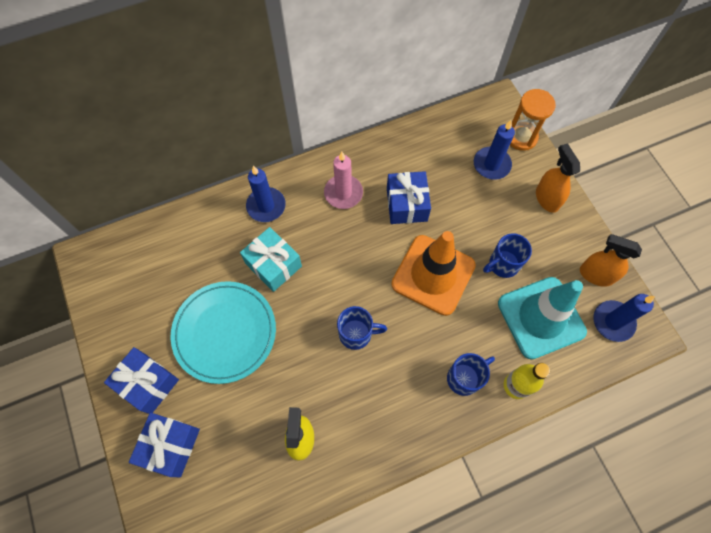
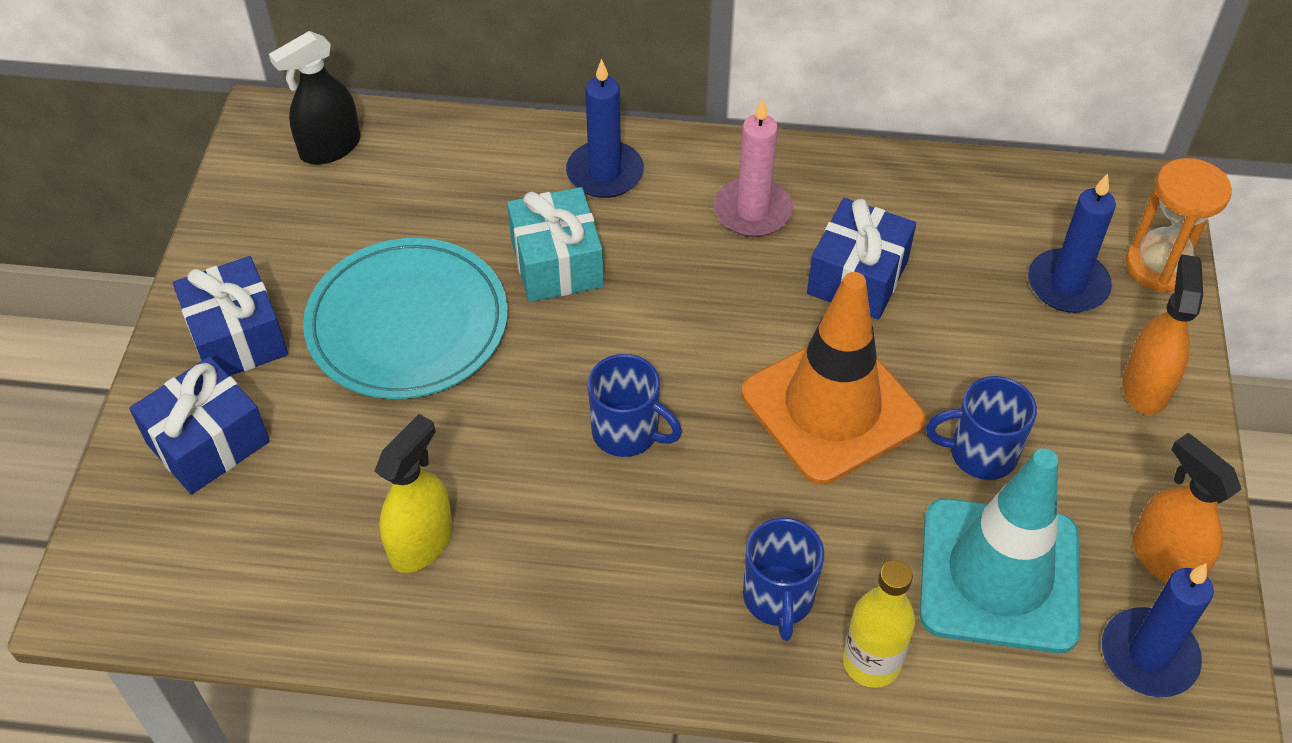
camera: 30 degrees right, 15 degrees down
blue mug [447,353,495,396] -> blue mug turned 90 degrees clockwise [743,518,824,641]
none -> black spray bottle [269,31,360,165]

